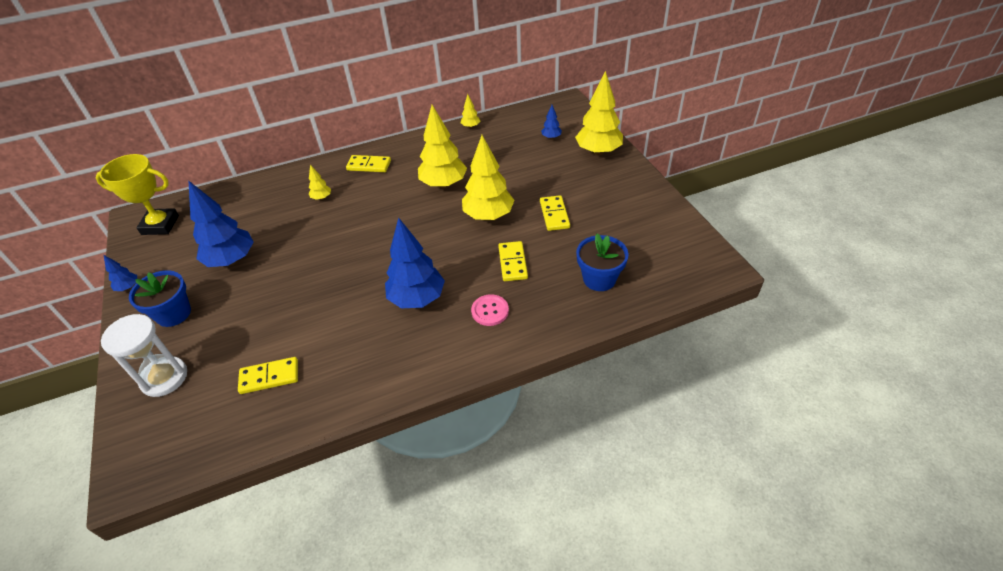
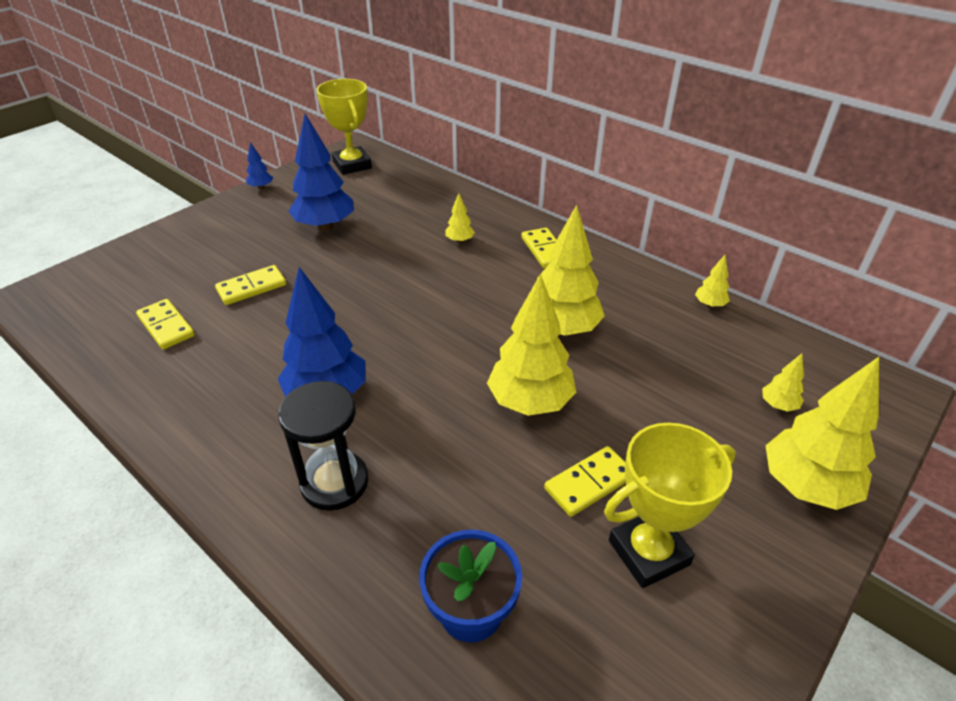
camera: 60 degrees right, 5 degrees down
white hourglass [101,314,187,397] -> none
blue flower pot [129,270,191,327] -> none
pink button [471,294,509,326] -> black hourglass [278,381,368,511]
yellow domino [498,241,528,281] -> yellow domino moved to [215,265,286,305]
blue tree [541,105,562,139] -> yellow tree [762,353,804,412]
none -> yellow trophy [604,423,736,588]

